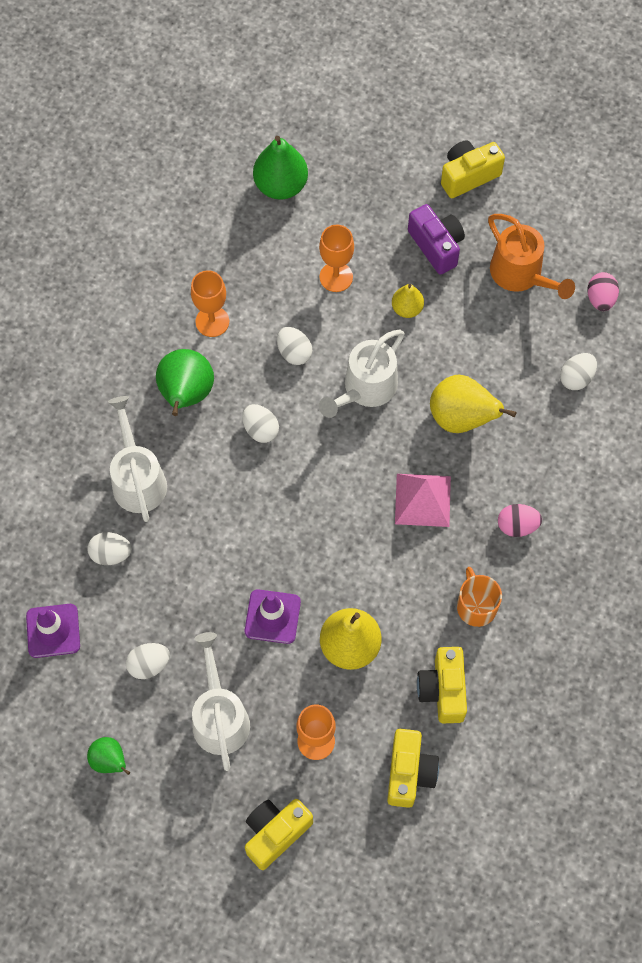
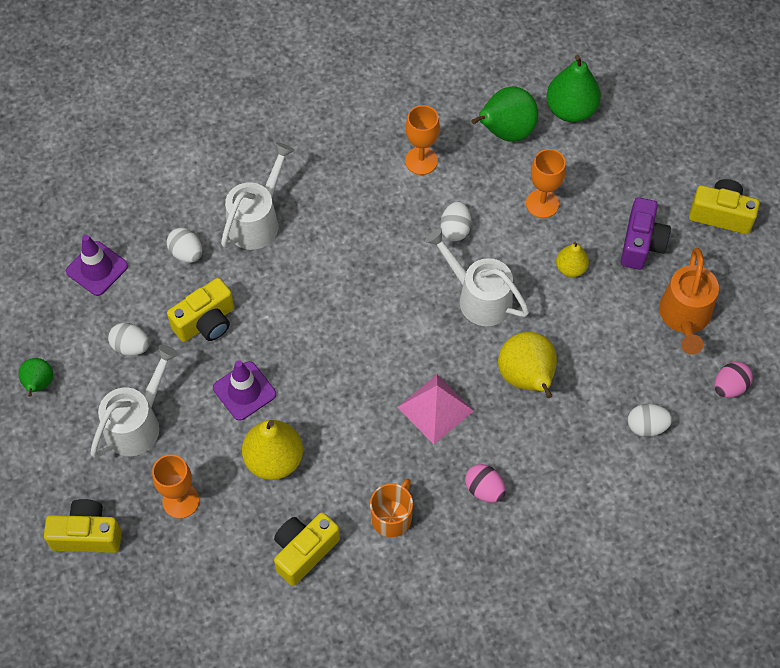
camera: 45 degrees right, 5 degrees down
green pear [156,349,214,416] -> green pear moved to [471,87,538,142]
white egg [242,404,279,443] -> none
white watering can [319,330,405,418] -> white watering can turned 45 degrees clockwise [425,228,529,326]
yellow camera [387,729,439,808] -> yellow camera moved to [167,278,234,342]

